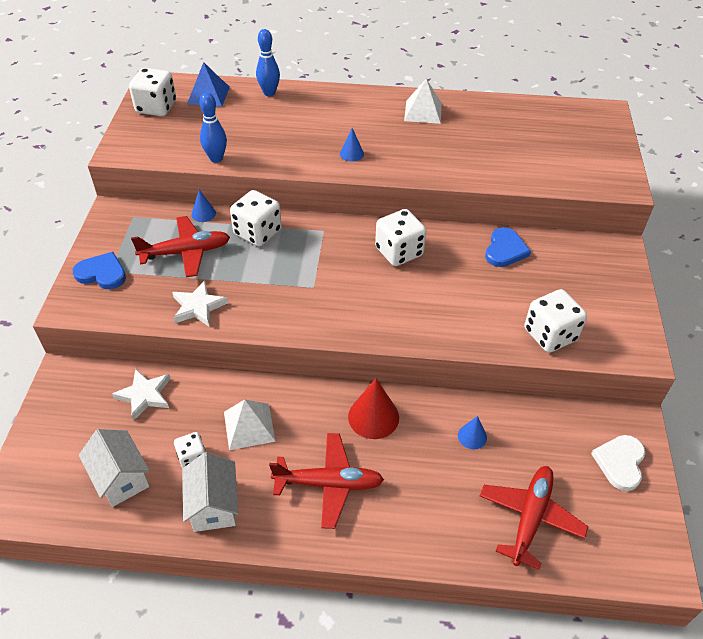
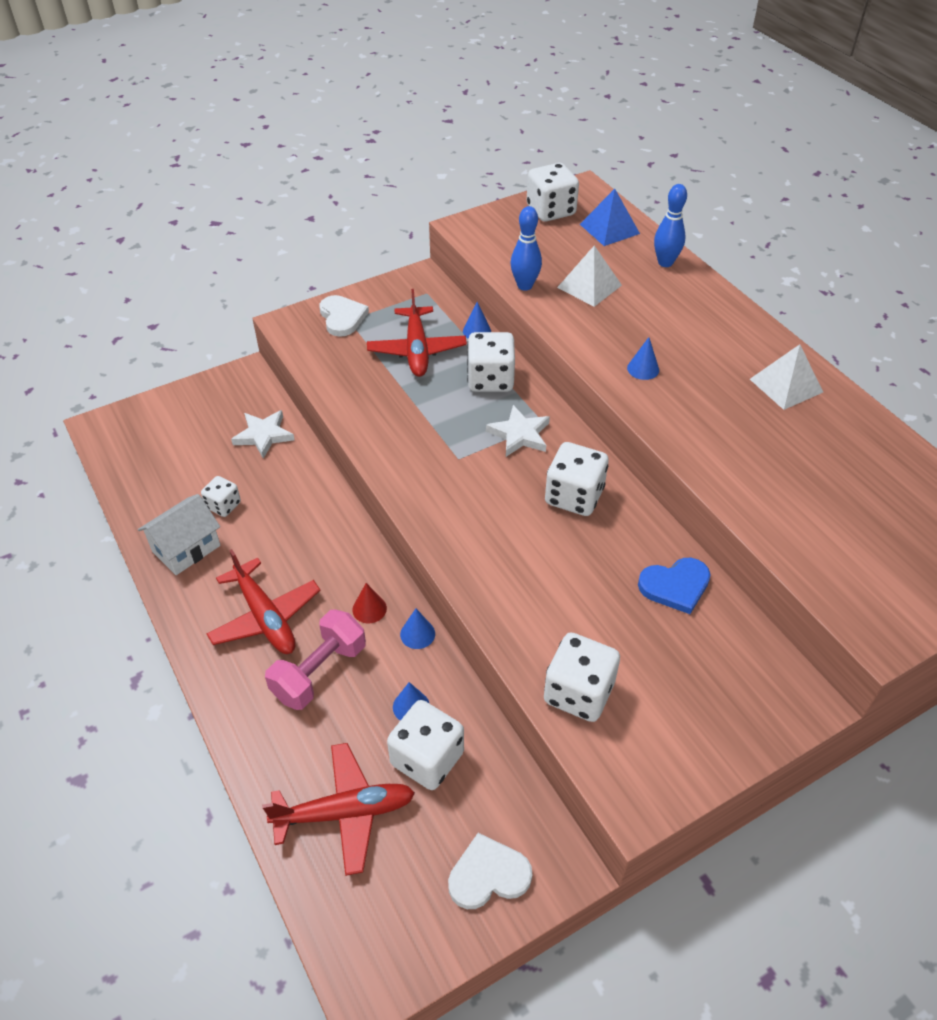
camera: 55 degrees right, 0 degrees up
blue heart [73,252,126,289] -> white heart [319,295,369,337]
white house [79,429,150,507] -> none
red plane [131,216,230,278] -> red plane turned 45 degrees clockwise [367,289,467,377]
white star [172,281,228,327] -> white star moved to [486,405,550,457]
white pyramid [224,399,276,450] -> white pyramid moved to [557,245,622,307]
red cone [348,378,399,439] -> red cone [352,583,387,623], size x0.56
none -> pink dumbbell [265,610,366,710]
none -> white dice [387,700,464,790]
none -> blue cone [400,609,435,649]

